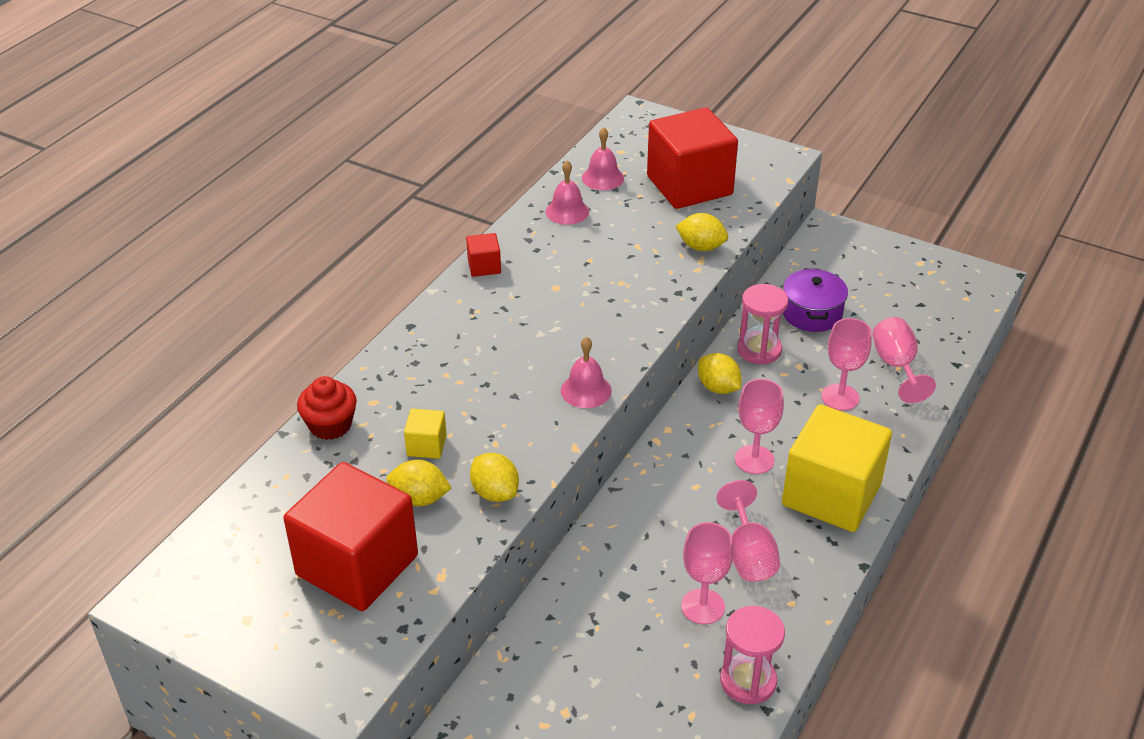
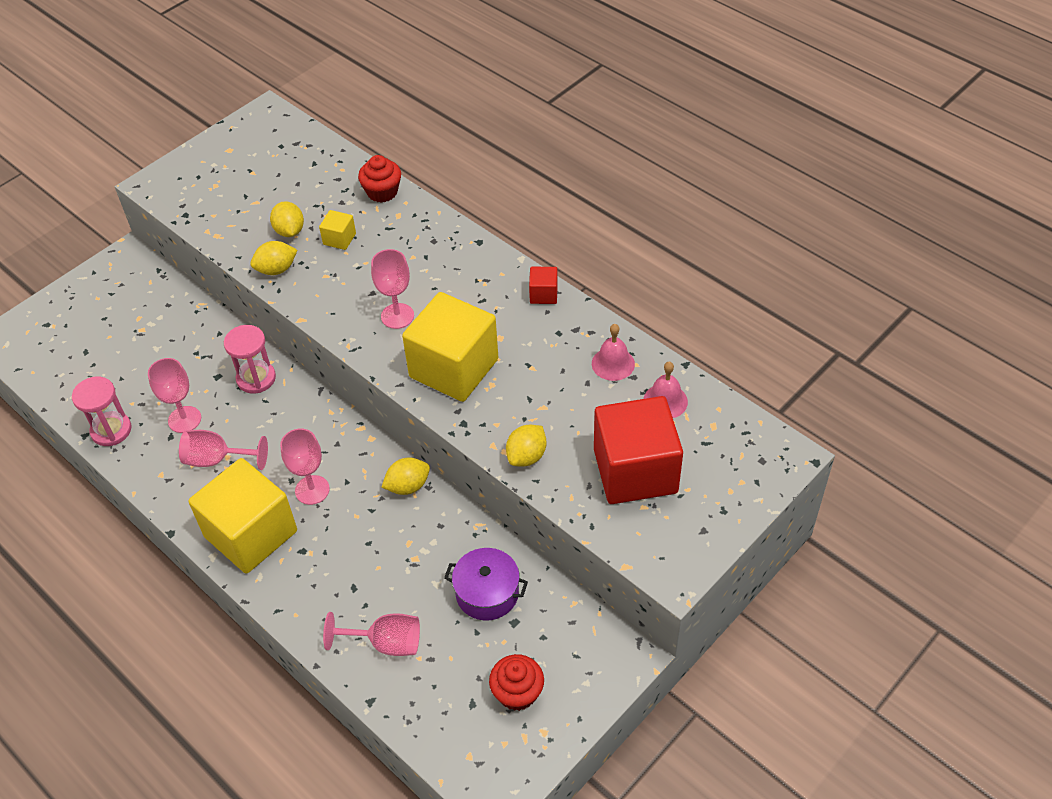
camera: 105 degrees right, 10 degrees up
red cube [283,462,418,611] -> none
yellow lemon [386,460,452,506] -> yellow lemon turned 45 degrees counterclockwise [270,201,304,237]
pink bell [561,337,612,408] -> none
pink hourglass [737,284,788,364] -> pink hourglass moved to [224,325,276,394]
pink goblet [821,318,872,411] -> pink goblet moved to [371,249,414,329]
none -> yellow cube [402,292,498,402]
none -> red cupcake [489,654,544,711]

